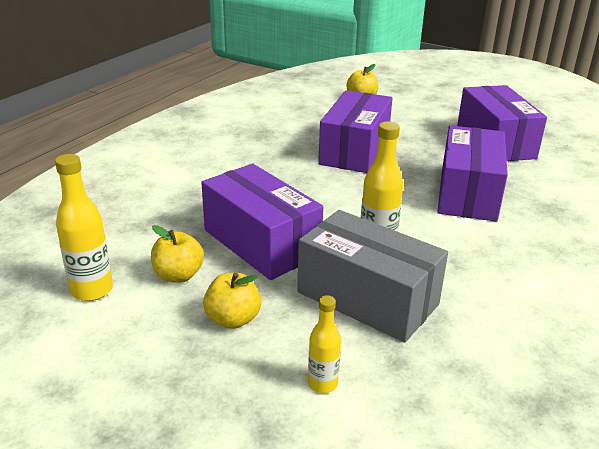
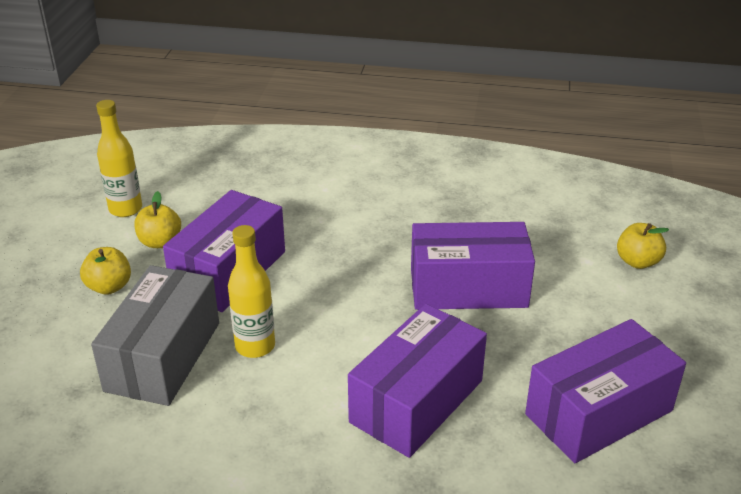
camera: 70 degrees right, 5 degrees up
yellow bottle [308,295,341,393] -> none
purple box [438,125,508,222] -> purple box turned 45 degrees counterclockwise [348,304,487,458]

